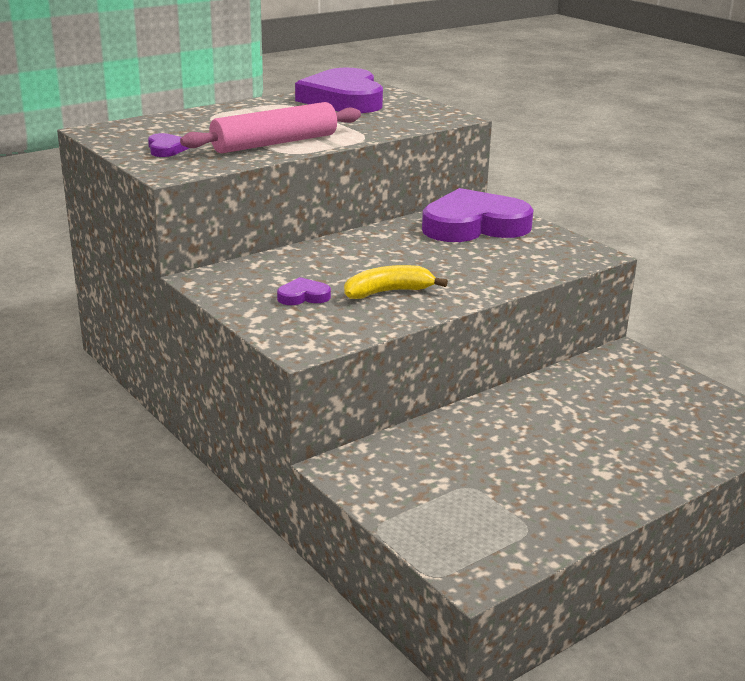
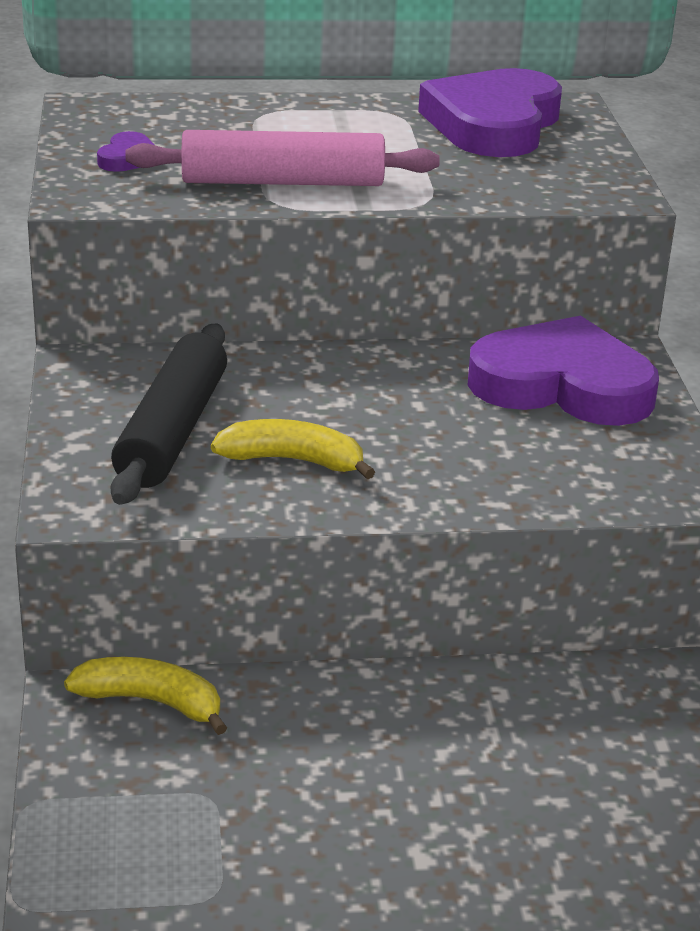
camera: 30 degrees right, 5 degrees up
purple heart [277,277,331,305] -> black rolling pin [111,324,227,505]
none -> yellow banana [64,657,227,735]

